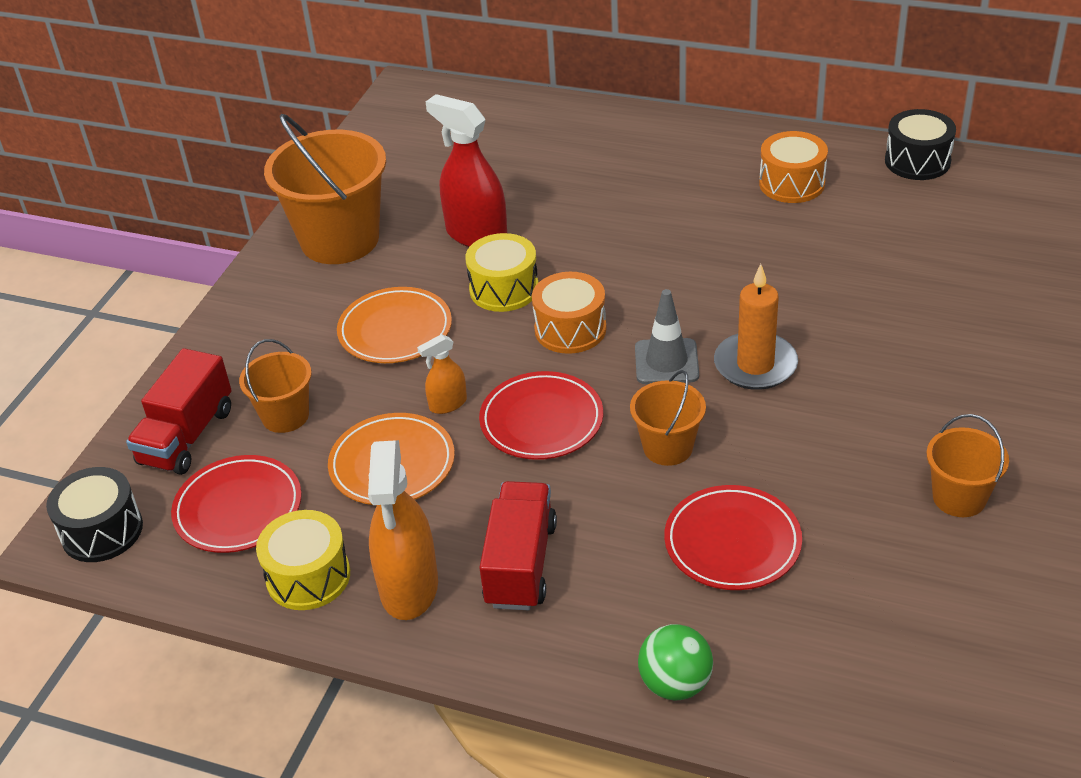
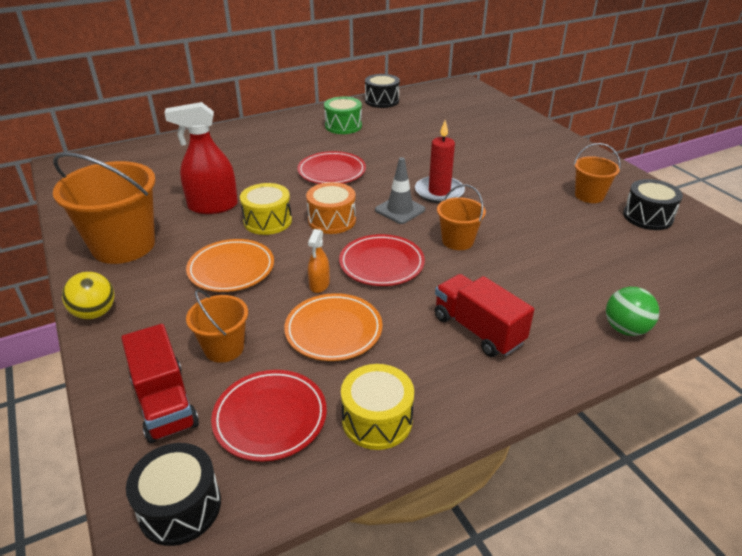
camera: 50 degrees left, 5 degrees down
orange spray bottle [368,440,438,620] -> none
red plate [664,485,802,590] -> red plate moved to [297,151,366,184]
orange candle [714,264,798,390] -> red candle [415,120,465,203]
orange drum [759,131,828,203] -> green drum [324,97,362,134]
none -> yellow ball [62,272,115,319]
none -> black drum [623,179,683,230]

